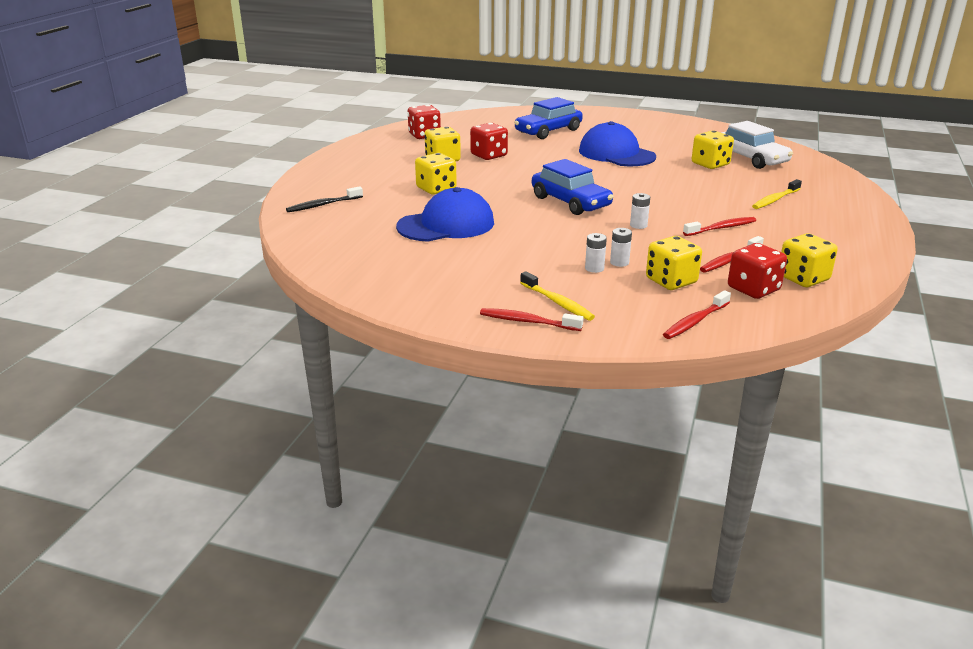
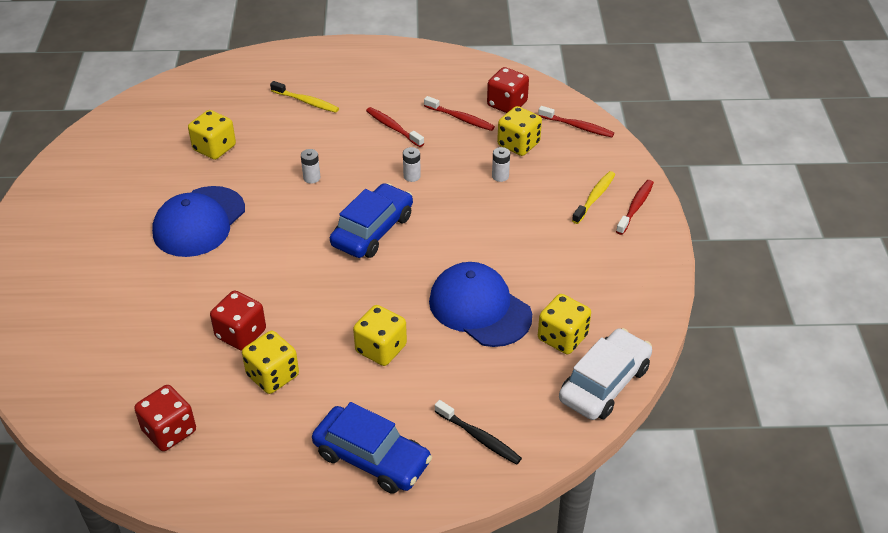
camera: 110 degrees left, 15 degrees up
red toothbrush [480,308,584,331] -> red toothbrush turned 150 degrees counterclockwise [616,180,654,235]
blue car [514,97,583,139] -> blue car moved to [312,402,432,494]
white battery [585,233,607,273] -> white battery moved to [301,149,320,184]
white car [722,121,793,169] -> white car moved to [559,328,652,420]
yellow dice [781,233,838,287] -> yellow dice moved to [538,294,591,354]

